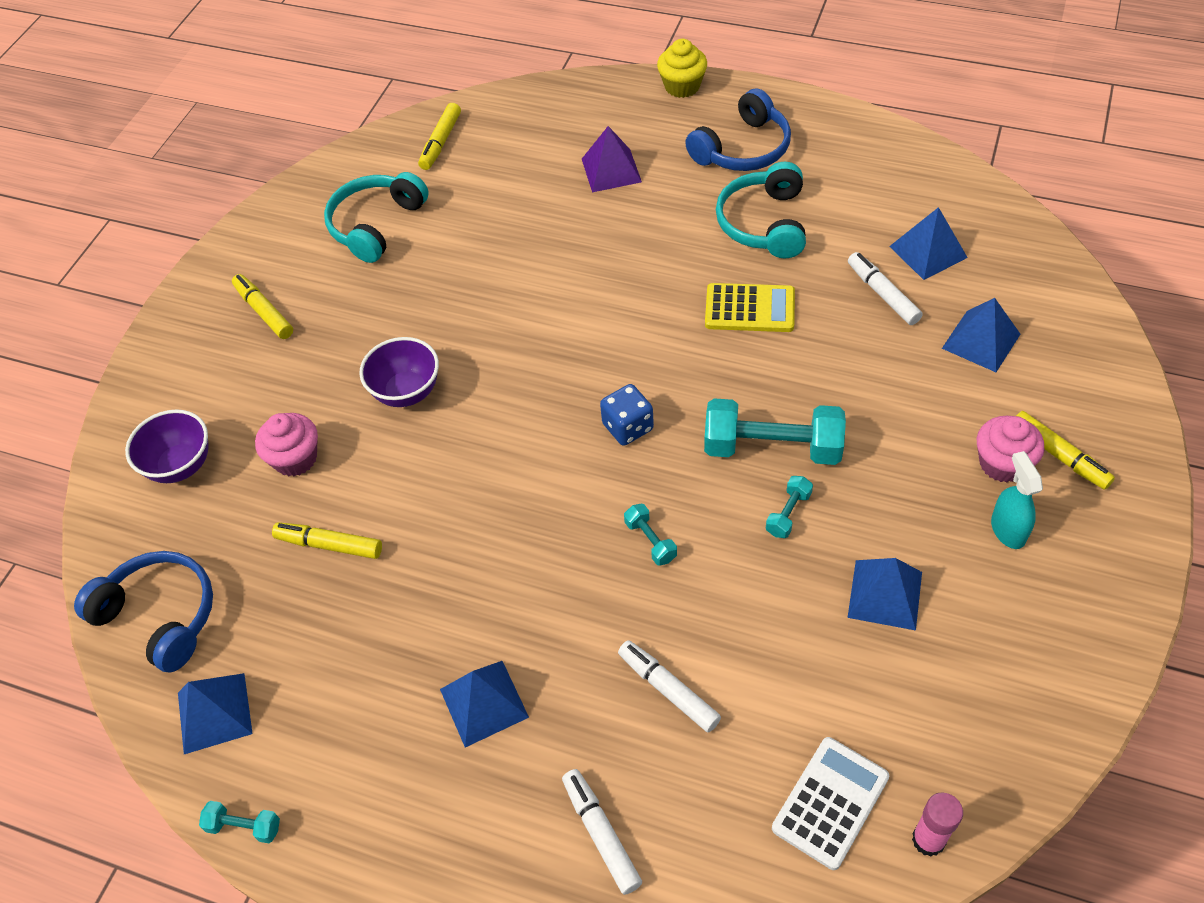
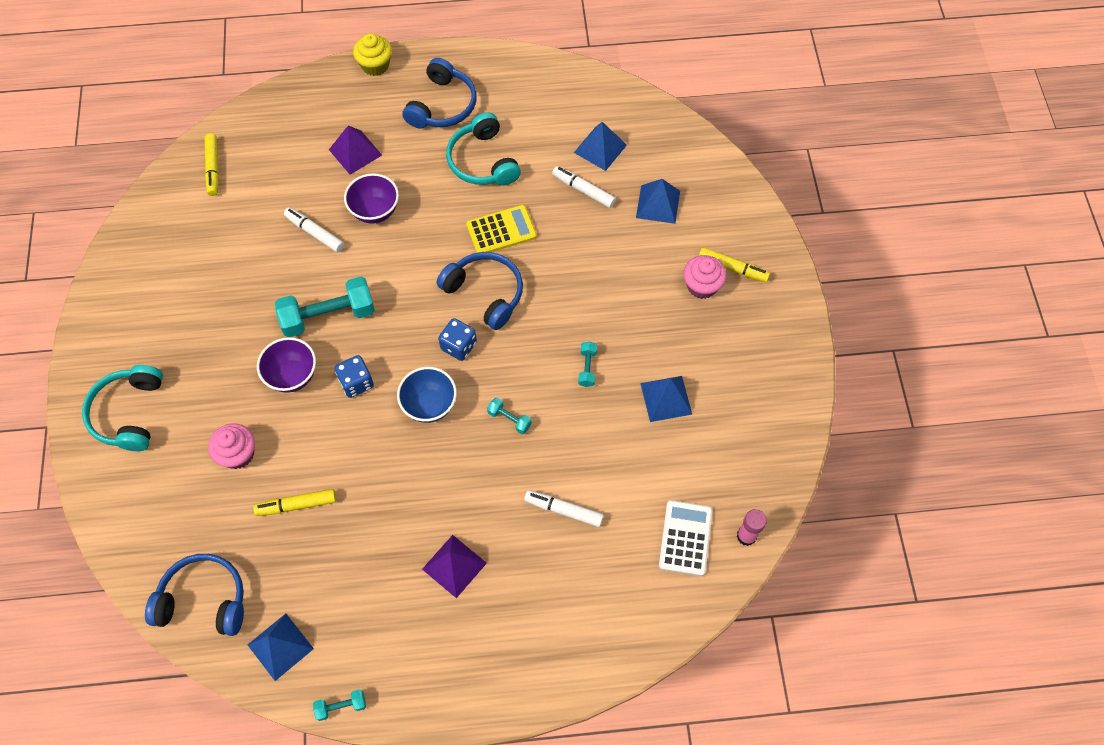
camera: 30 degrees left, 10 degrees up
purple bowl [125,409,209,483] -> purple bowl moved to [344,173,399,224]
yellow marker [232,274,293,339] -> none
turquoise headphones [324,172,429,263] -> turquoise headphones moved to [82,365,163,451]
blue pyramid [440,661,529,748] -> purple pyramid [422,535,487,598]
white marker [562,769,642,895] -> white marker moved to [284,207,344,253]
turquoise dumbbell [704,398,846,465] -> turquoise dumbbell moved to [275,277,375,337]
turquoise spray bottle [991,451,1043,549] -> none
none -> blue dice [334,355,374,398]
none -> blue bowl [397,367,457,423]
none -> blue headphones [437,252,523,330]

